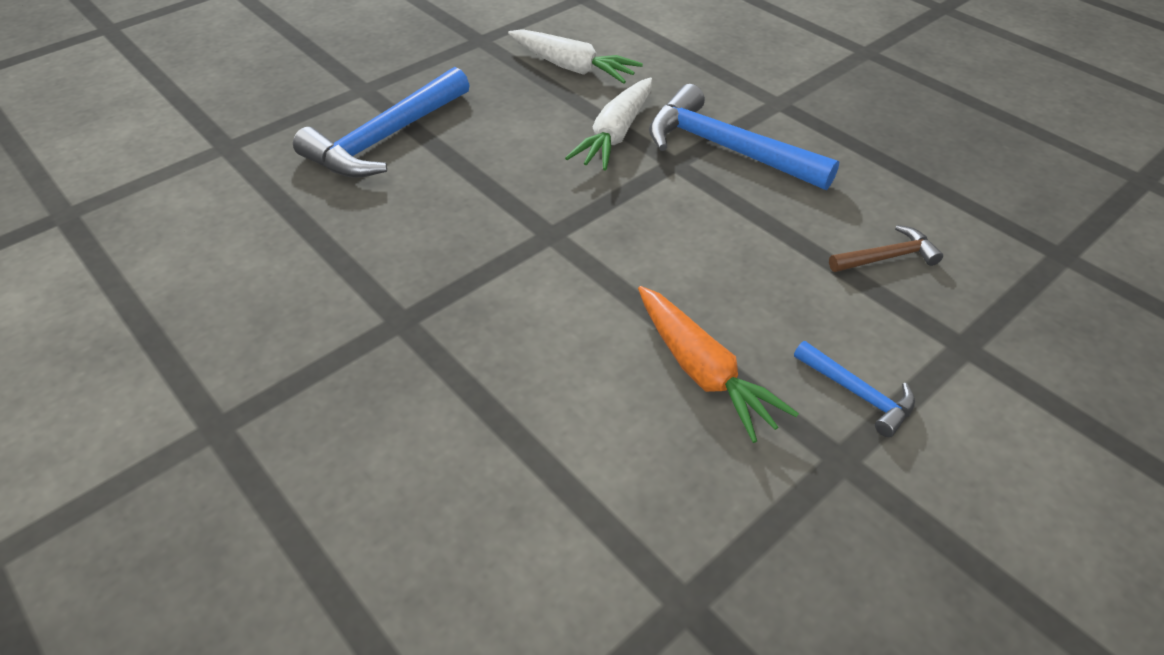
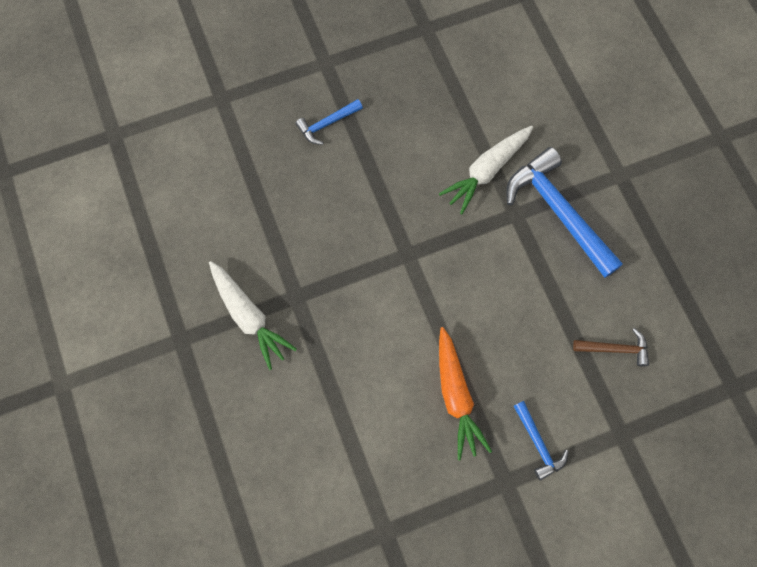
camera: 20 degrees right, 25 degrees up
blue hammer [293,67,470,178] -> blue hammer [295,99,363,145], size x0.50
white carrot [508,29,643,84] -> white carrot moved to [209,261,297,370]

